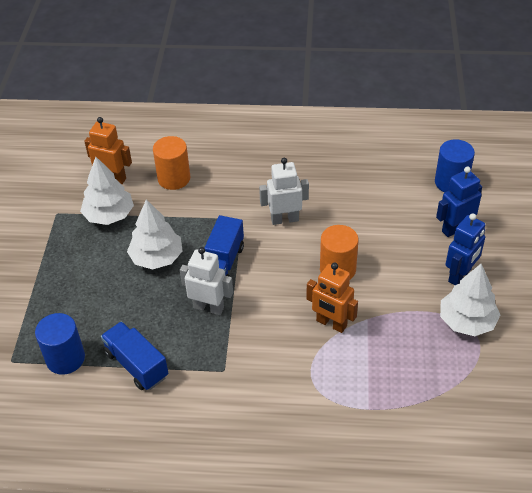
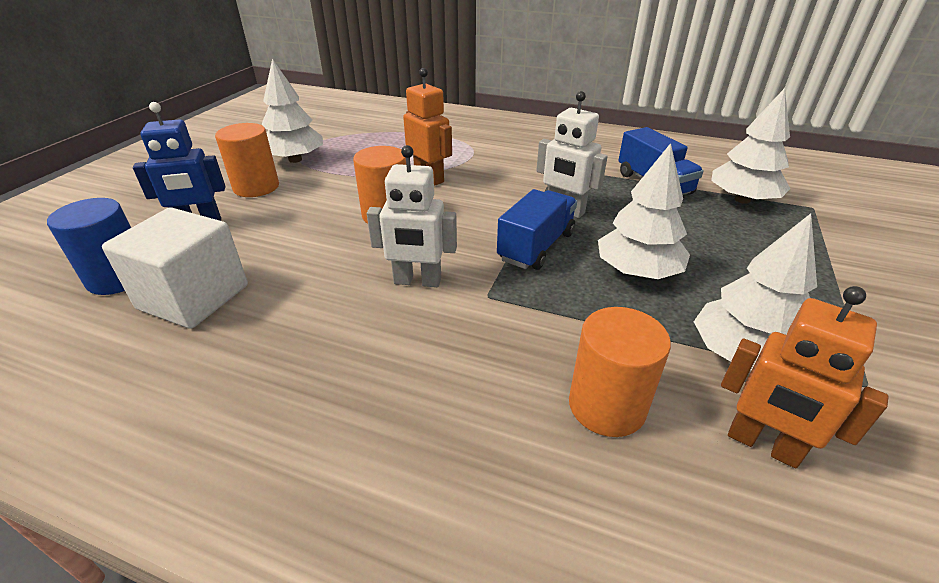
camera: 165 degrees left, 10 degrees down
blue cylinder [35,313,85,375] -> white tree [711,88,790,204]
blue robot [445,213,485,285] -> orange cylinder [215,123,279,197]
none -> white cube [102,207,248,329]

